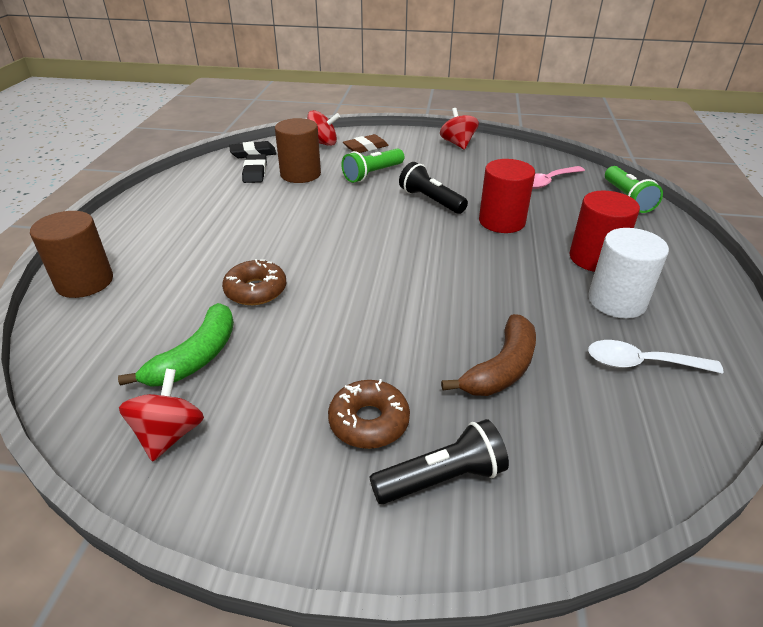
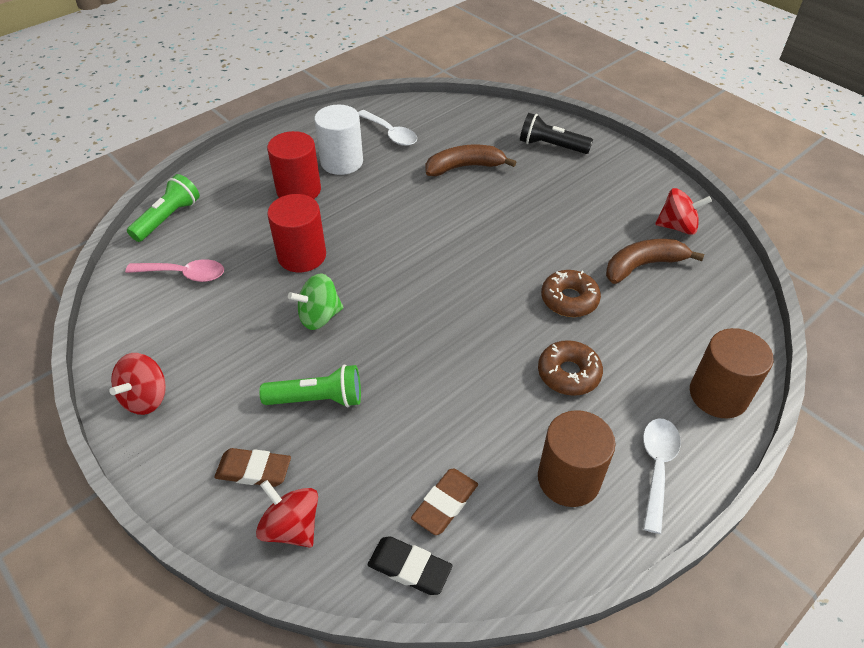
camera: 140 degrees left, 10 degrees up
green banana [118,303,234,387] -> brown banana [606,239,704,284]
red spinning top [119,369,204,462] -> red spinning top turned 135 degrees counterclockwise [655,188,712,235]
black eraser [242,154,267,183] -> brown eraser [411,468,478,535]
brown cylinder [275,118,321,183] -> brown cylinder moved to [538,410,616,507]
brown donut [328,379,410,449] -> brown donut moved to [538,340,603,396]
black flashlight [399,162,468,214] -> green spinning top [288,273,343,330]
none -> white spoon [643,419,681,534]

